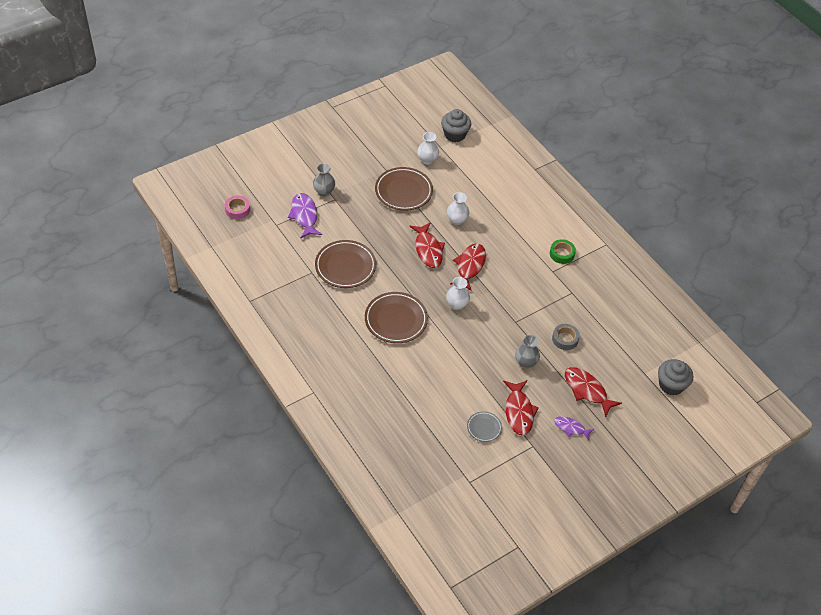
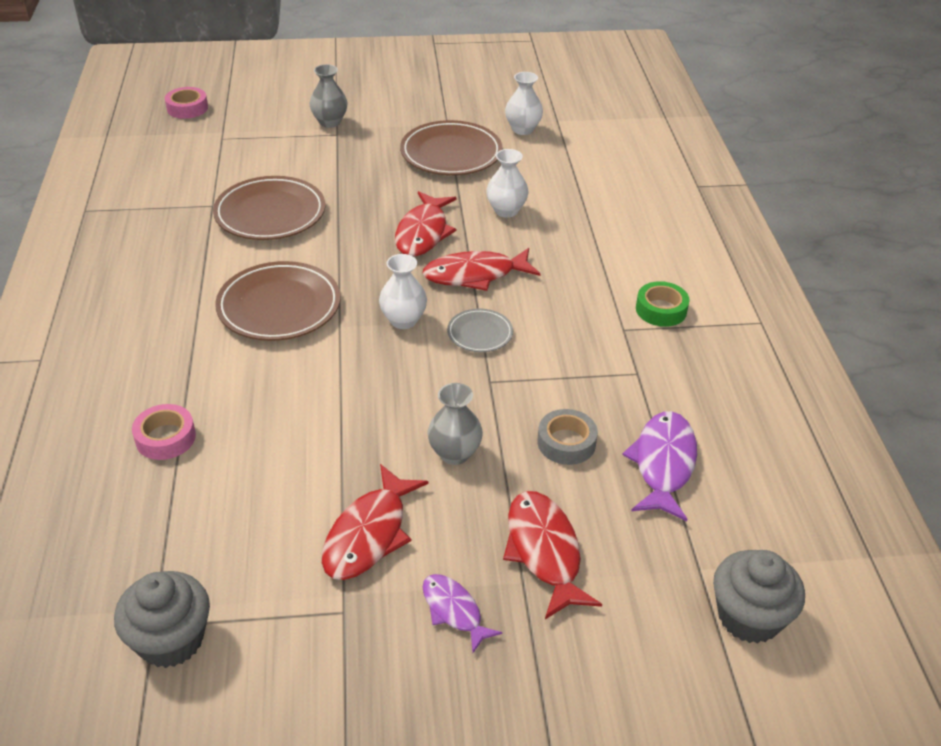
camera: 30 degrees right, 10 degrees down
purple fish [288,193,322,239] -> purple fish moved to [622,411,697,521]
grey cupcake [441,109,471,142] -> grey cupcake moved to [114,571,210,668]
red fish [450,243,486,291] -> red fish turned 150 degrees counterclockwise [422,248,541,291]
grey plate [467,411,502,442] -> grey plate moved to [447,308,513,352]
none -> pink tape [132,404,196,460]

